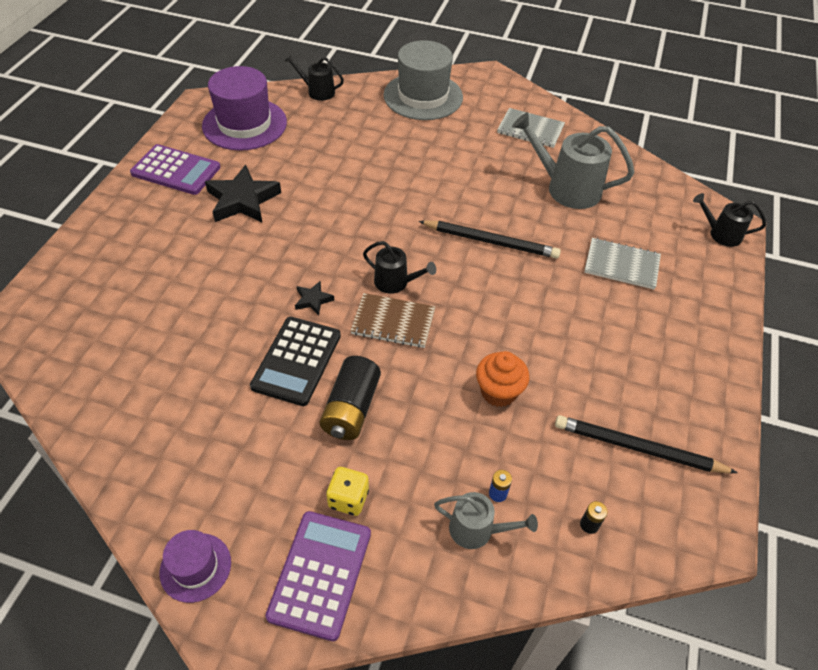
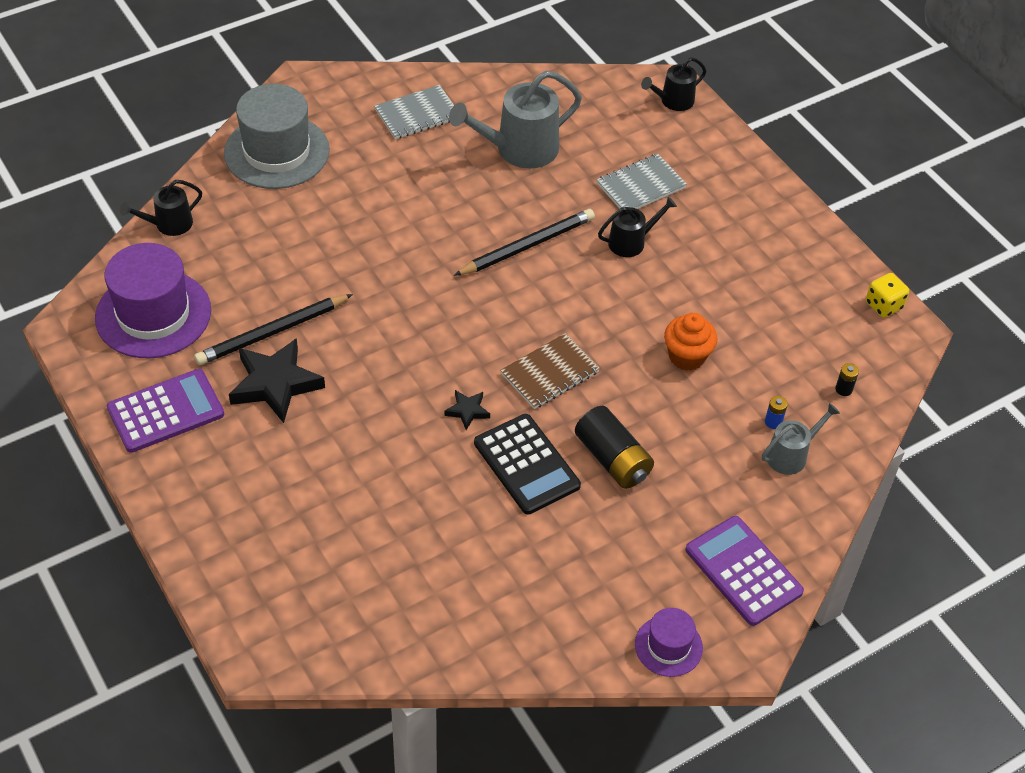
camera: 50 degrees left, 0 degrees up
yellow dice [326,467,369,516] -> yellow dice moved to [866,273,909,318]
black watering can [363,241,436,294] -> black watering can moved to [598,196,677,257]
black pencil [555,415,738,473] -> black pencil moved to [194,294,353,365]

